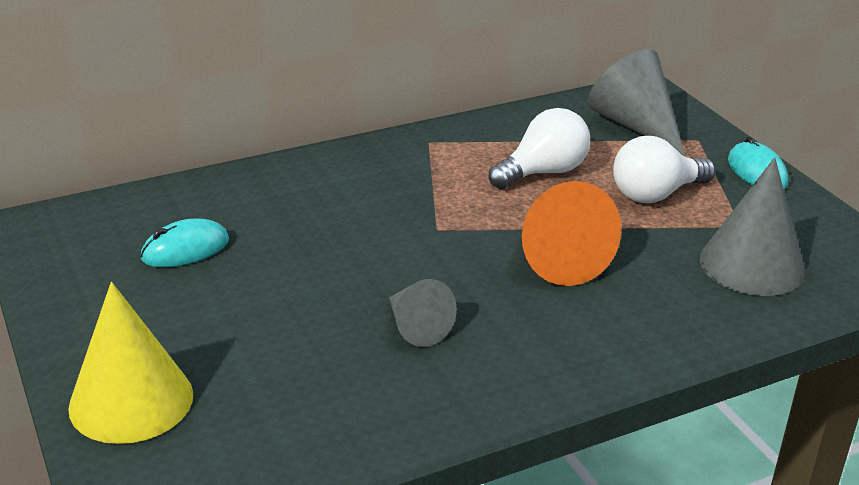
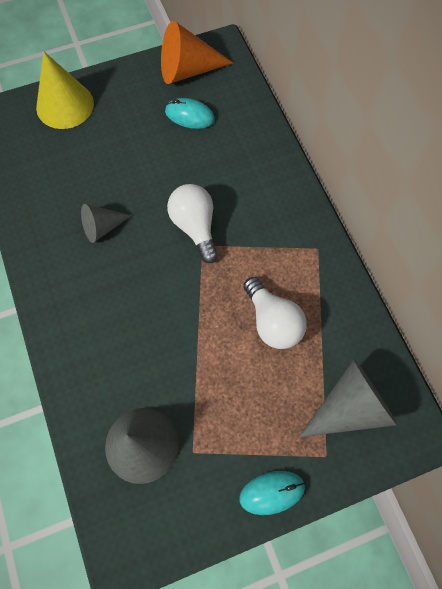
camera: 95 degrees right, 35 degrees up
turquoise mouse [140,218,229,267] -> turquoise mouse turned 45 degrees counterclockwise [165,98,215,129]
orange cone [522,181,621,286] -> orange cone moved to [161,21,233,84]
white light bulb [613,136,716,203] -> white light bulb moved to [167,184,218,263]

